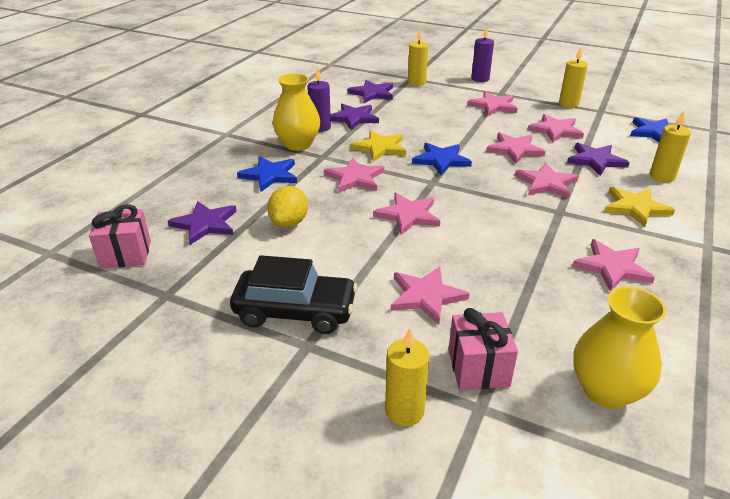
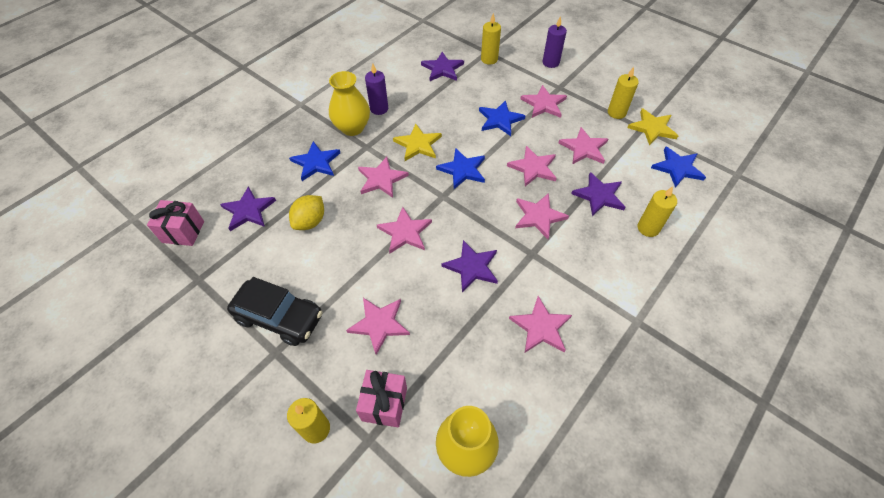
camera: 15 degrees right, 20 degrees up
purple star [331,104,379,130] -> purple star moved to [441,240,498,292]
yellow star [604,187,675,227] -> yellow star moved to [627,108,678,146]
none -> blue star [479,100,526,136]

